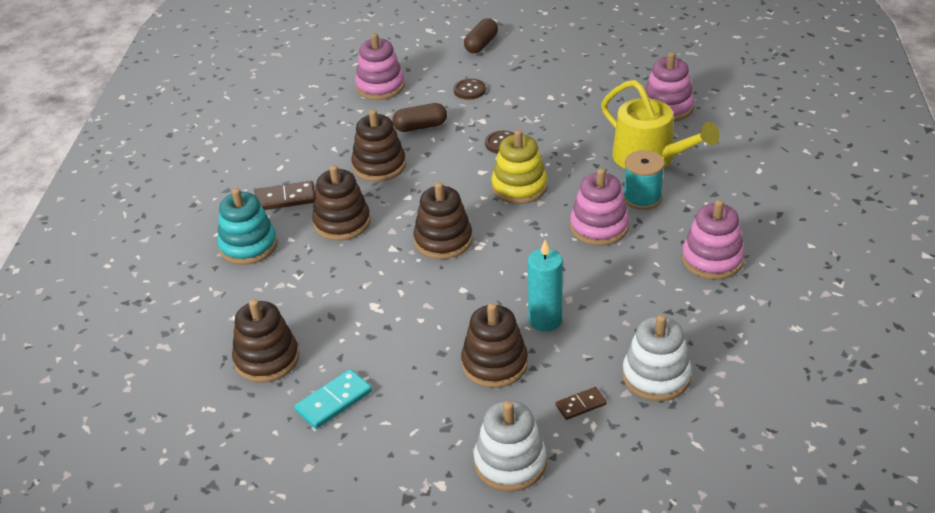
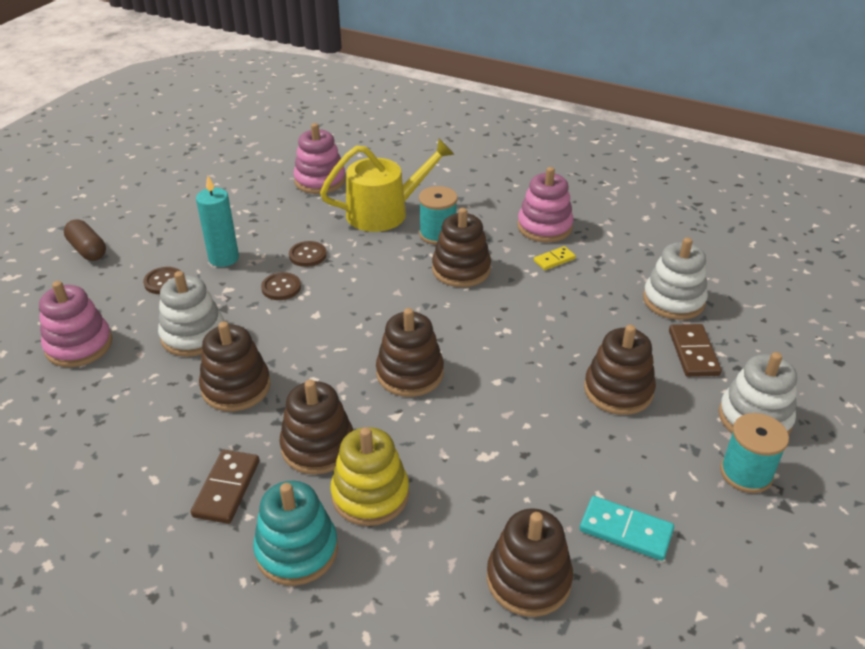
camera: 70 degrees left, 0 degrees up
turquoise domino [294,369,372,429] -> turquoise domino turned 45 degrees counterclockwise [580,496,674,561]
brown capsule [392,103,447,132] -> white stacking toy [158,271,224,357]
yellow stacking toy [491,130,547,204] -> yellow stacking toy moved to [330,427,409,526]
turquoise candle [528,240,563,332] -> turquoise candle moved to [196,176,239,267]
brown domino [556,387,607,420] -> brown domino [669,324,722,377], size x1.58
pink stacking toy [570,168,629,246] -> brown stacking toy [432,208,491,287]
none -> brown button [289,241,327,267]
none -> yellow domino [534,246,576,270]
none -> turquoise spool [720,413,789,493]

